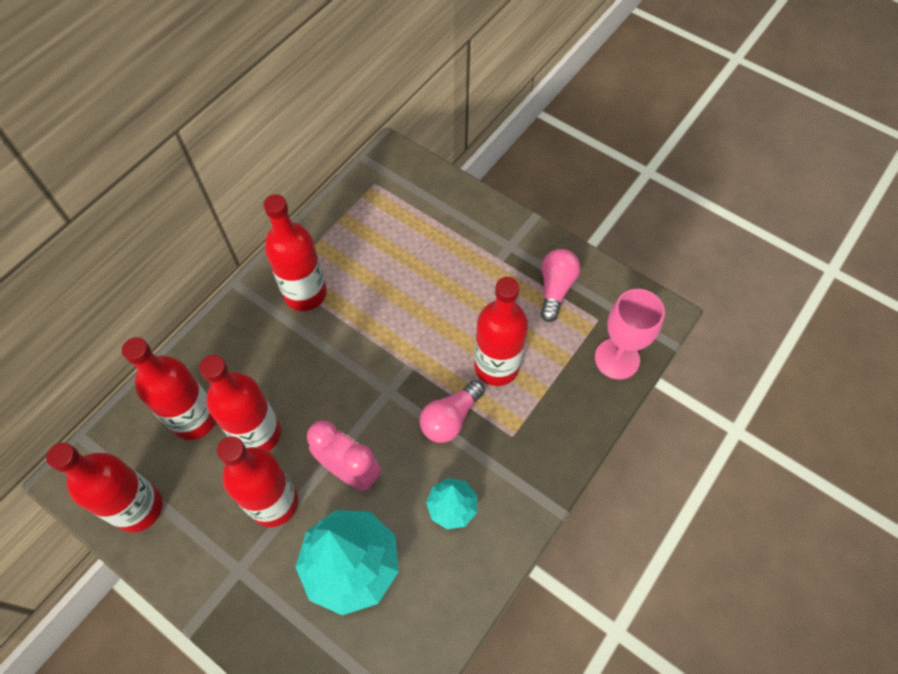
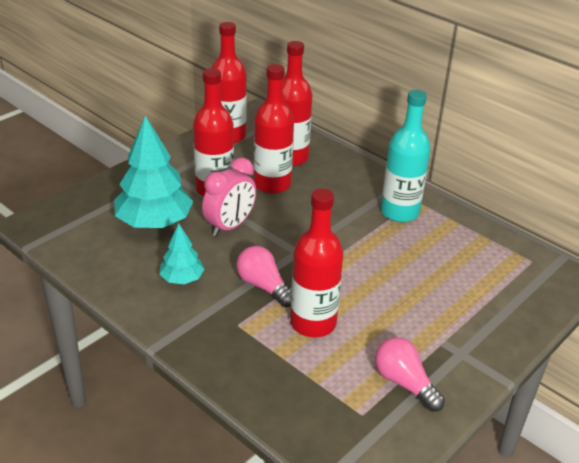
camera: 95 degrees right, 25 degrees down
red bottle [263,194,327,311] -> turquoise bottle [381,90,430,222]
pink light bulb [541,249,580,322] -> pink light bulb turned 150 degrees counterclockwise [375,337,445,412]
pink goblet [595,289,665,380] -> none

